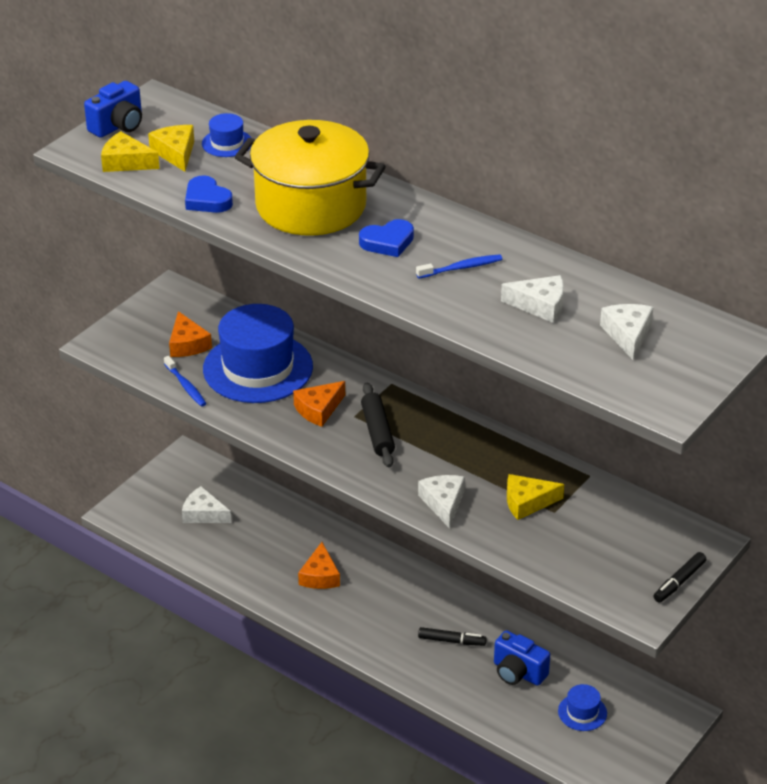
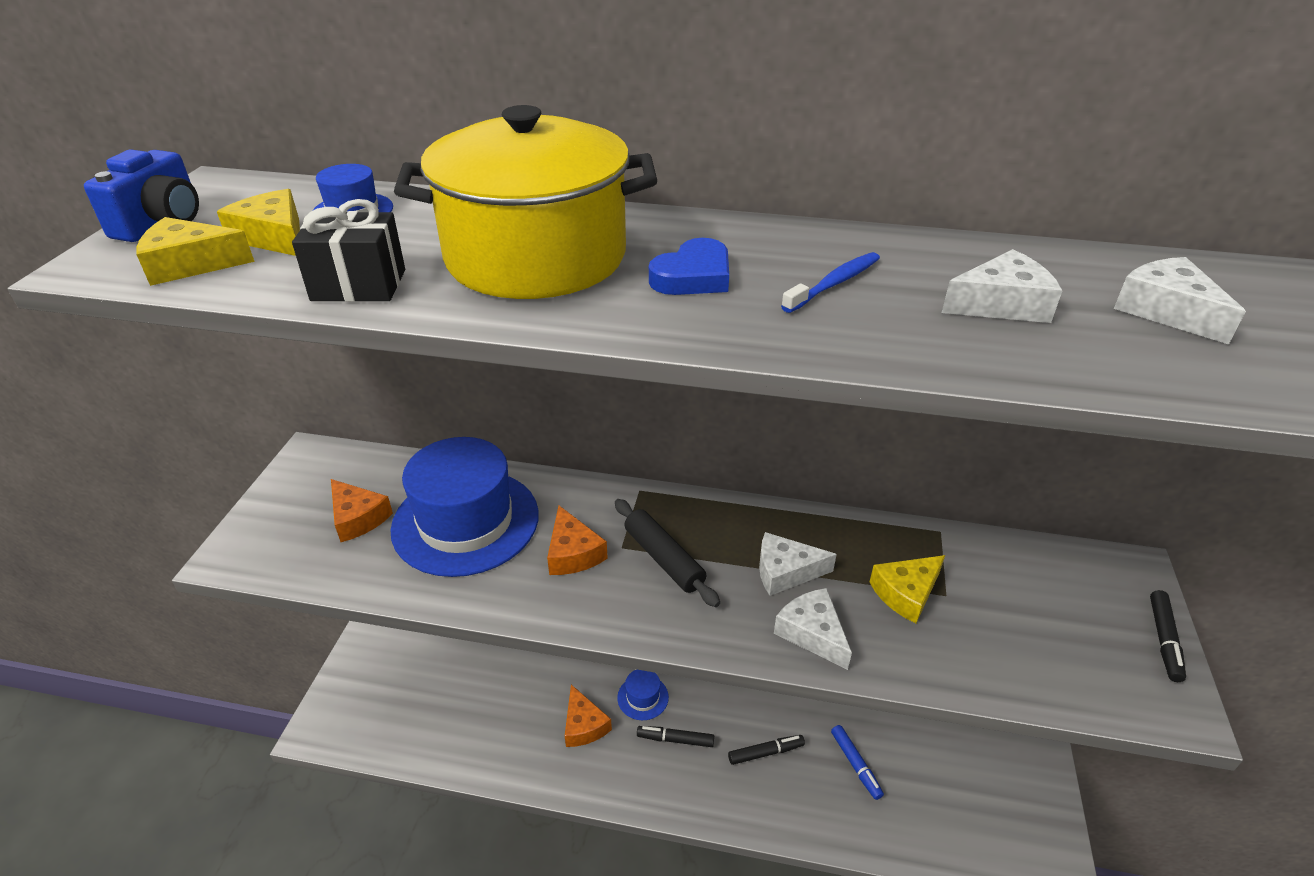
camera: 25 degrees left, 0 degrees up
blue toothbrush [164,356,207,407] -> none
white cheese [182,486,231,523] -> white cheese moved to [759,532,837,596]
blue heart [185,175,233,213] -> black gift [292,199,405,302]
orange cheese [293,381,345,427] -> orange cheese turned 45 degrees counterclockwise [547,506,608,575]
blue camera [494,630,550,686] -> blue marker [831,725,884,800]
blue hat [558,684,607,731] -> blue hat moved to [617,670,669,720]
none -> black marker [637,726,714,747]

